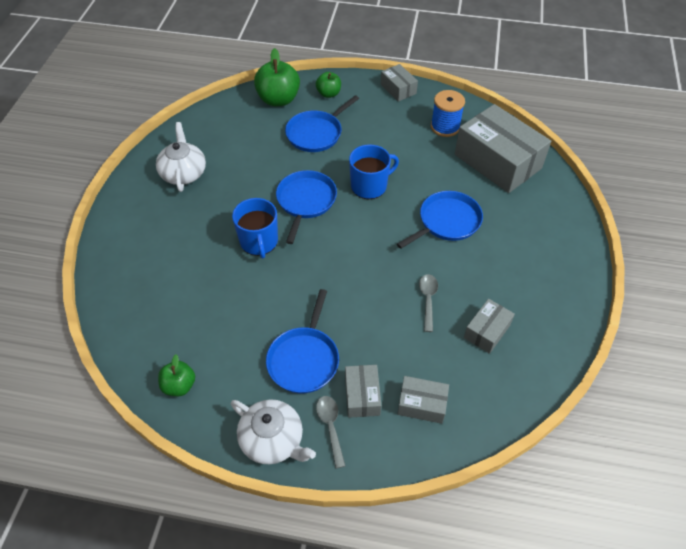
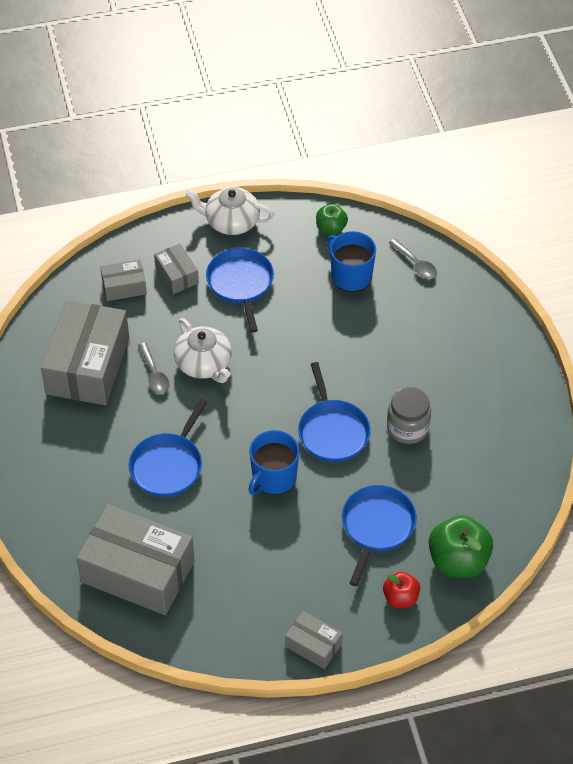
camera: 155 degrees right, 0 degrees up
white teapot [156,122,206,192] -> white teapot moved to [174,318,232,383]
blue mug [232,198,278,259] -> blue mug moved to [327,231,376,292]
green apple [316,72,341,98] -> red apple [383,572,420,608]
grey spoon [316,396,345,468] -> grey spoon moved to [389,239,437,279]
blue spool [431,90,465,137] -> none
grey box [464,299,515,354] -> grey box [41,300,129,405], size x2.08
none -> grey jar [387,387,431,444]

